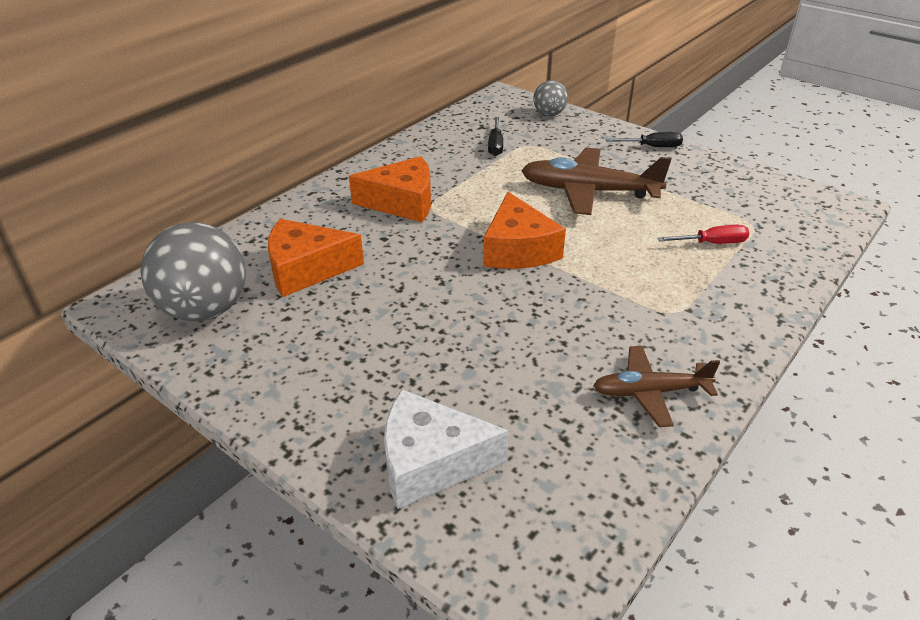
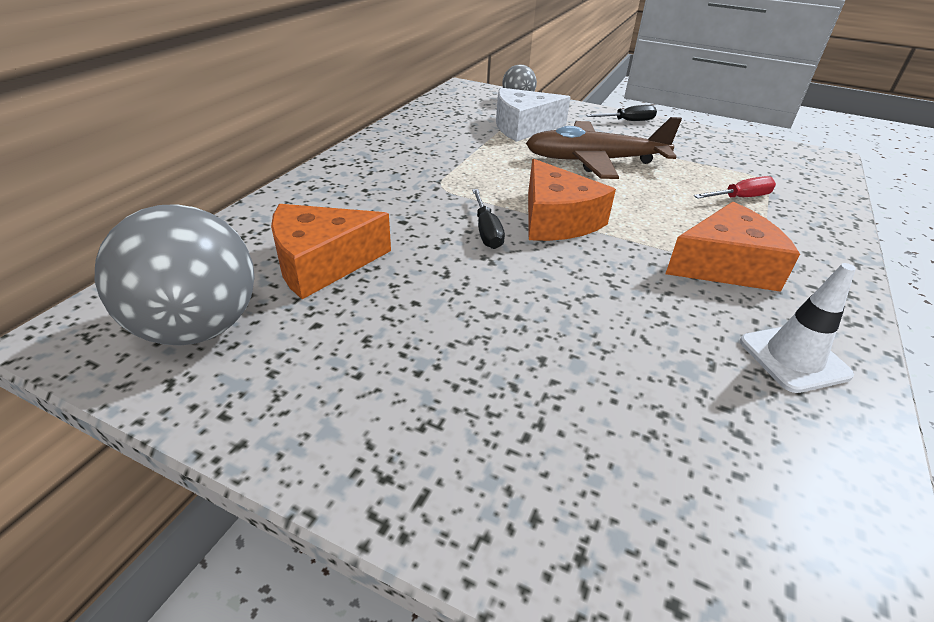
camera: 15 degrees left, 0 degrees up
orange cheese [349,156,431,222] -> orange cheese moved to [665,202,800,292]
white cheese [384,390,509,509] -> white cheese moved to [496,88,570,142]
black screwdriver [488,117,503,156] -> black screwdriver moved to [472,189,505,249]
brown plane [593,346,720,427] -> white traffic cone [740,263,856,393]

